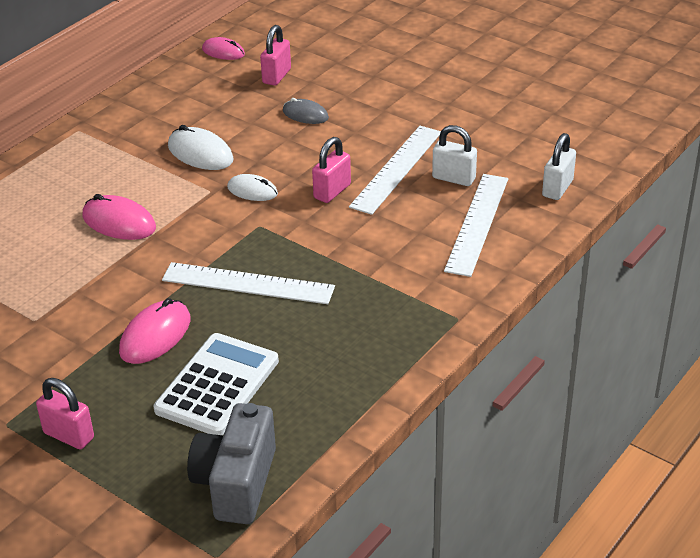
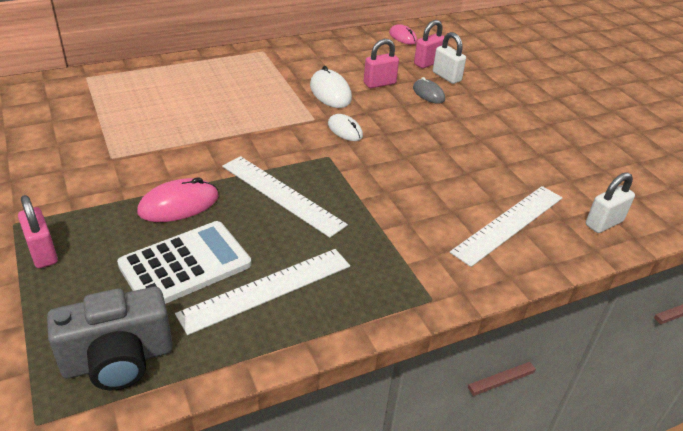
camera: 25 degrees right, 0 degrees up
pink mouse [82,194,156,240] -> none
grey camera [187,403,276,524] -> grey camera turned 150 degrees counterclockwise [47,287,173,390]
pink padlock [312,137,351,203] -> pink padlock moved to [364,39,399,88]
white ruler [349,126,441,215] -> white ruler moved to [175,249,350,335]
white padlock [432,125,477,186] -> white padlock moved to [433,32,466,84]

